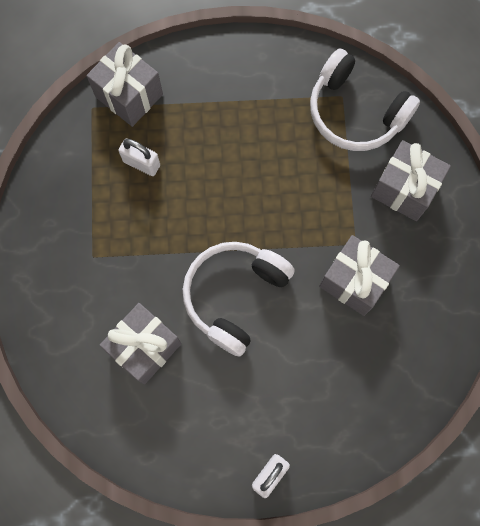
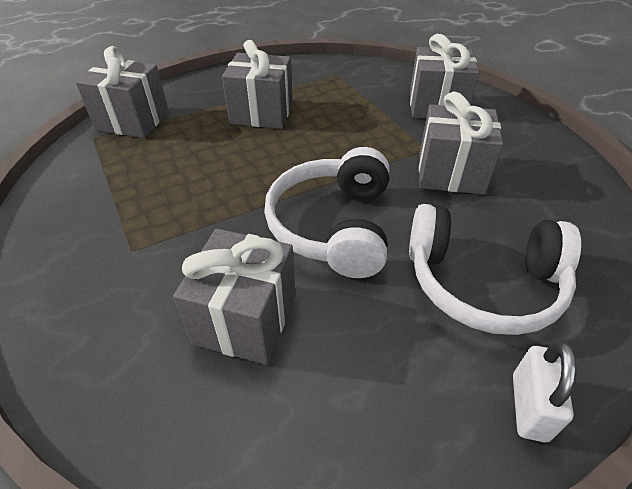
camera: 25 degrees left, 30 degrees down
white padlock [118,138,160,176] -> none
white headphones [310,48,420,151] -> white headphones moved to [409,204,581,335]
none -> grey gift [222,40,293,129]

